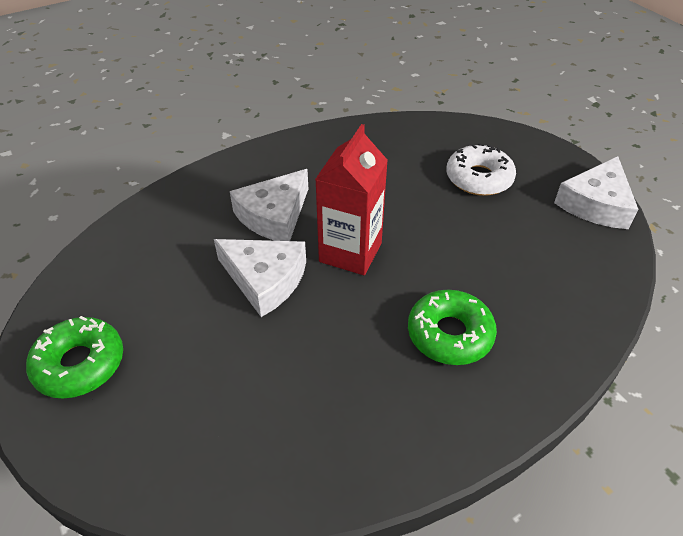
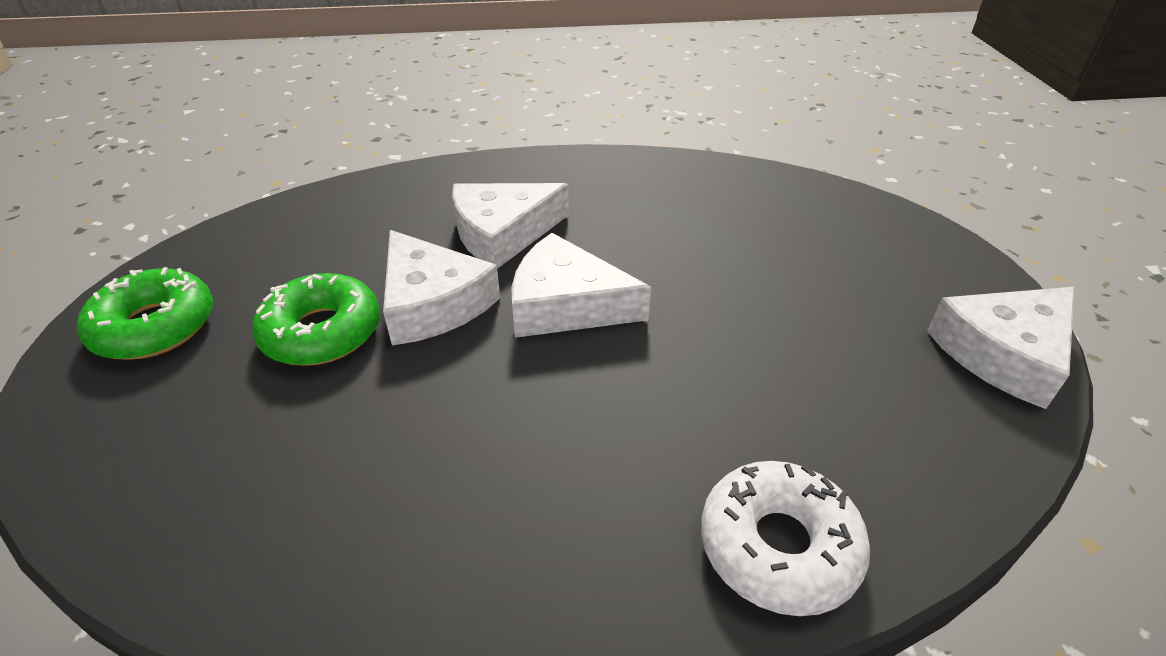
camera: 25 degrees right, 5 degrees down
red carton [315,124,388,275] -> white cheese [511,233,651,338]
green donut [408,290,497,365] -> green donut moved to [252,273,380,366]
white donut [446,143,516,196] -> white donut moved to [701,461,870,616]

